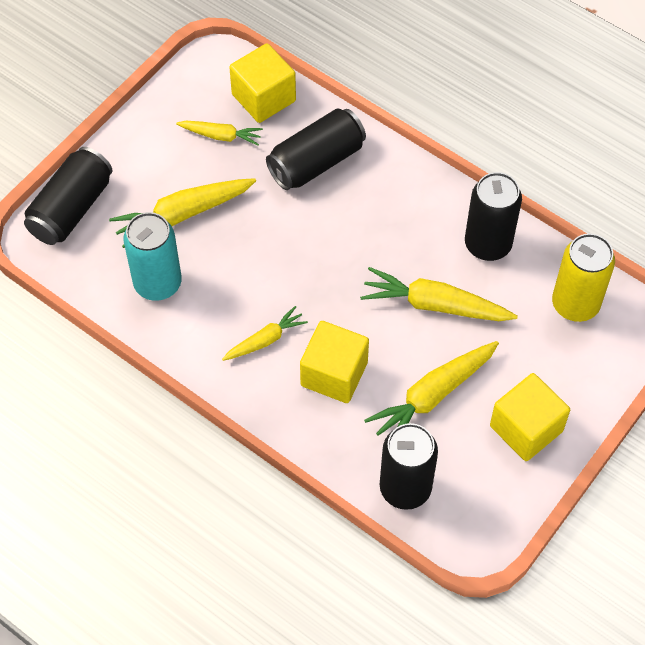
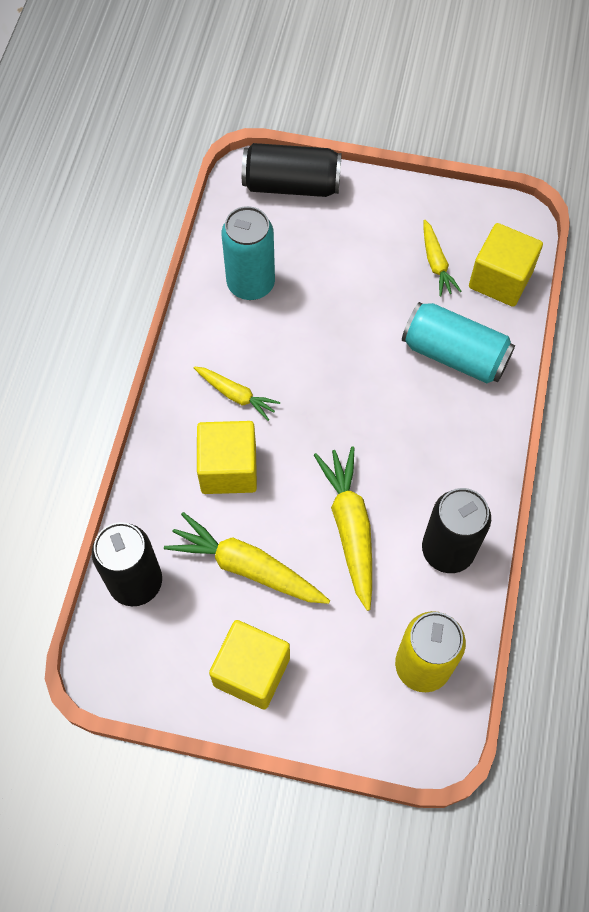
camera: 65 degrees right, 5 degrees up
yellow carrot [109,178,256,248] -> none
black can [266,108,366,190] -> turquoise can [402,302,515,383]

